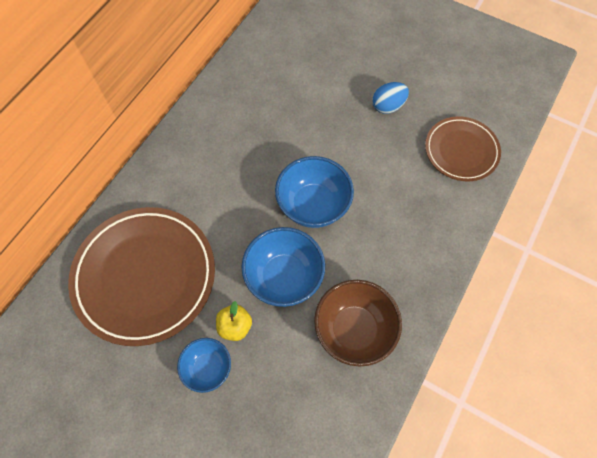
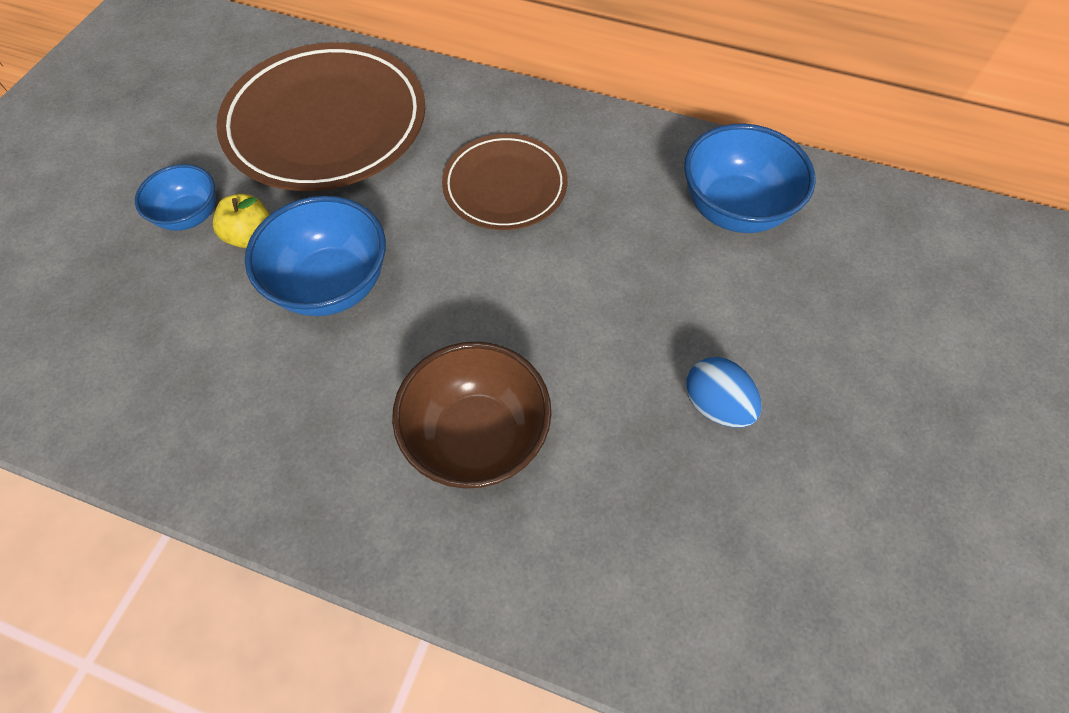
camera: 80 degrees right, 5 degrees down
blue bowl [275,156,354,228] -> blue bowl moved to [684,124,816,233]
brown bowl [314,280,402,367] -> brown bowl moved to [392,341,551,489]
brown plate [425,117,501,181] -> brown plate moved to [442,134,568,230]

